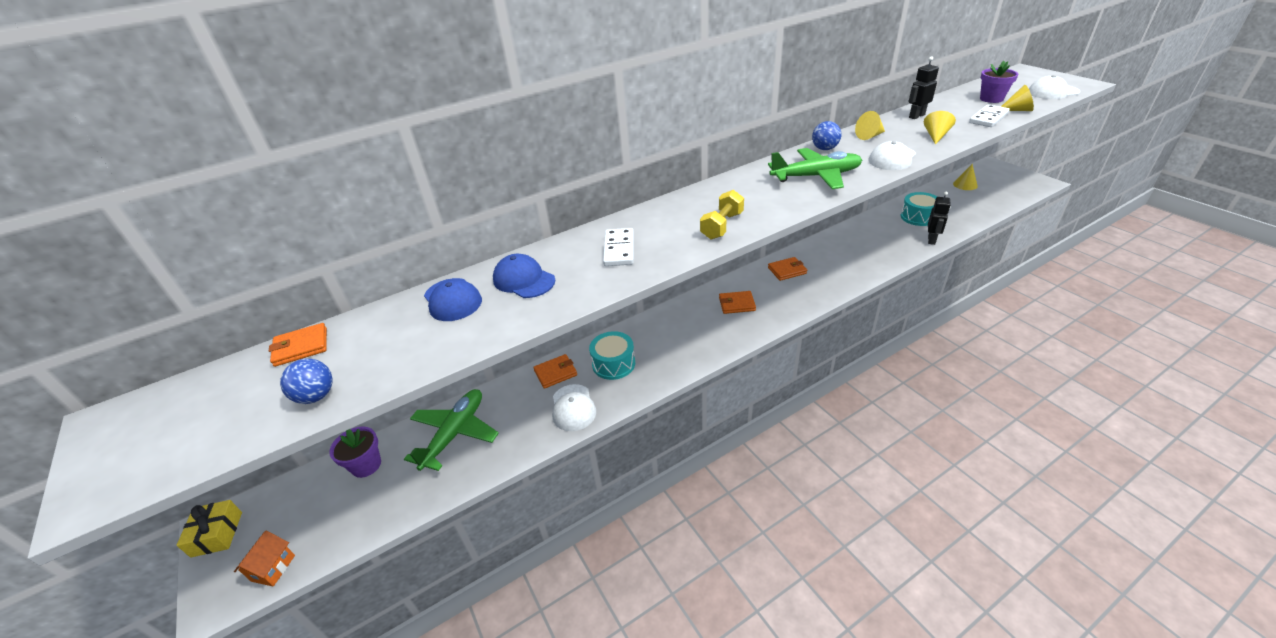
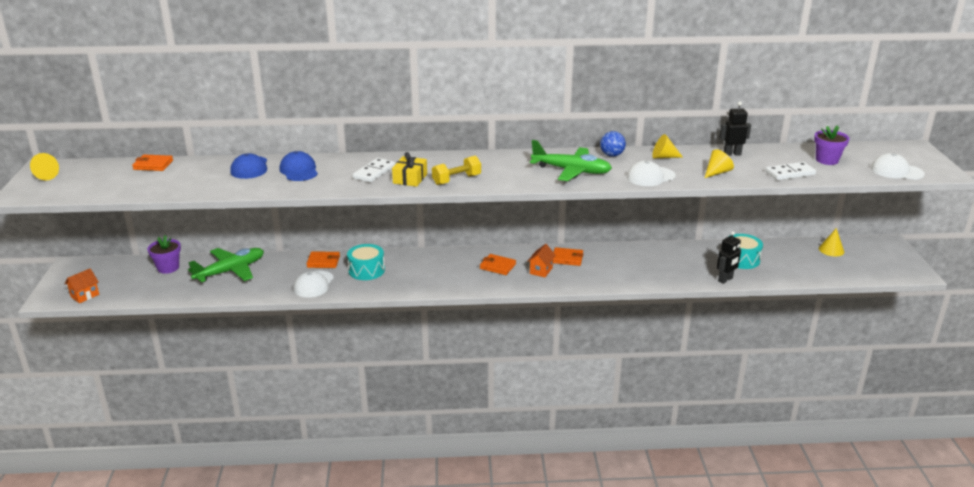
camera: 25 degrees right, 10 degrees down
yellow gift [176,500,242,558] -> yellow gift moved to [392,152,427,187]
blue ball [280,359,333,404] -> none
yellow cone [1001,85,1034,111] -> yellow cone moved to [30,153,59,181]
none -> orange house [527,244,556,277]

